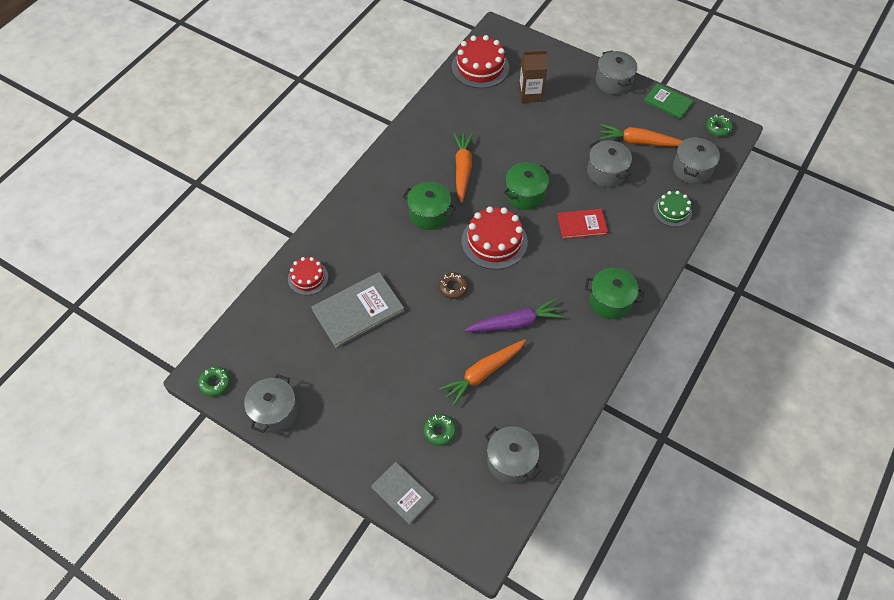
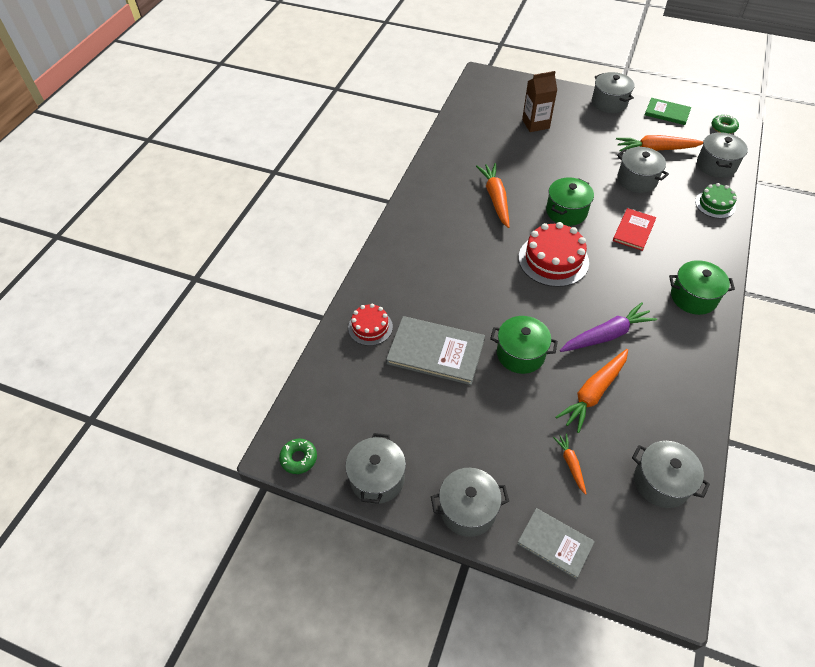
camera: 10 degrees left, 5 degrees down
grey book [311,272,405,348] -> grey book turned 60 degrees clockwise [386,316,485,385]
green pot [403,182,456,230] -> green pot moved to [490,316,558,374]
green donut [423,414,456,446] -> orange carrot [553,433,586,495]
brown donut [439,272,468,299] -> none
red cake [452,35,509,88] -> none
red book [557,209,608,239] -> red book turned 45 degrees counterclockwise [613,208,656,251]
none -> grey pot [431,468,509,537]

